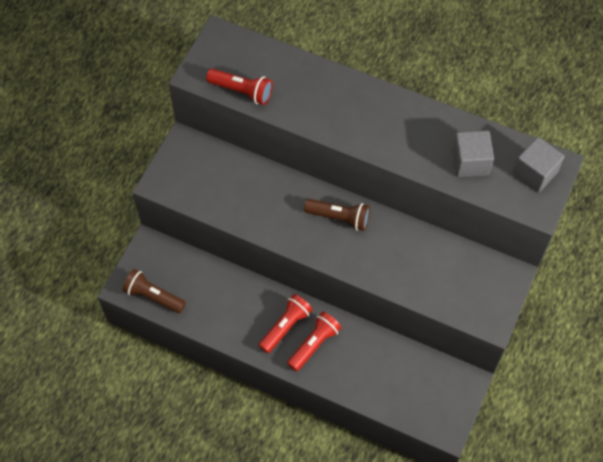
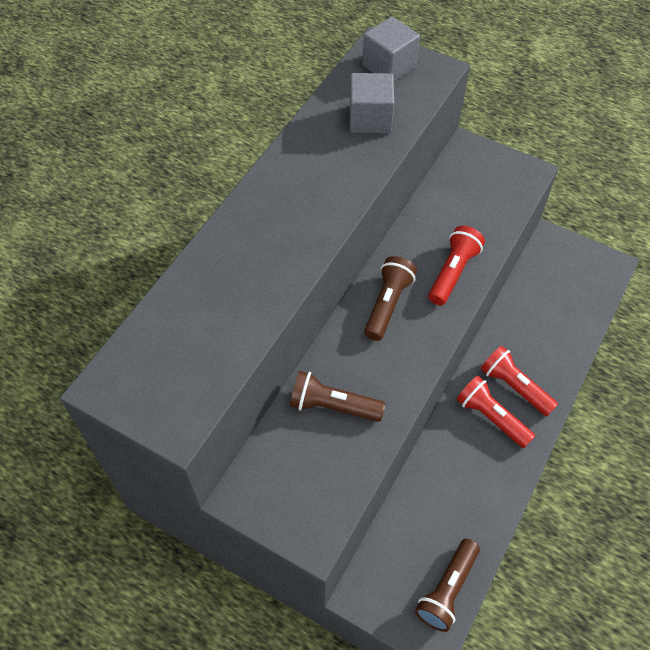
camera: 85 degrees left, 5 degrees down
red flashlight [206,69,273,105] -> red flashlight moved to [428,226,485,305]
none -> brown flashlight [290,371,385,422]

